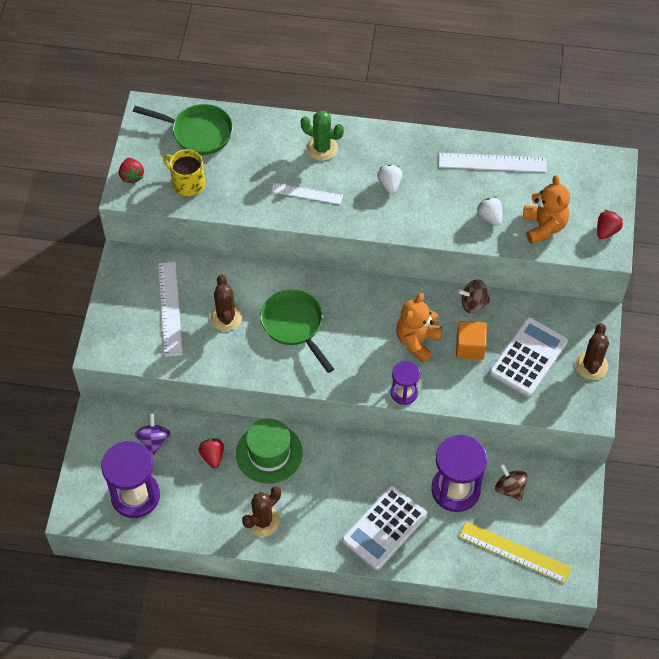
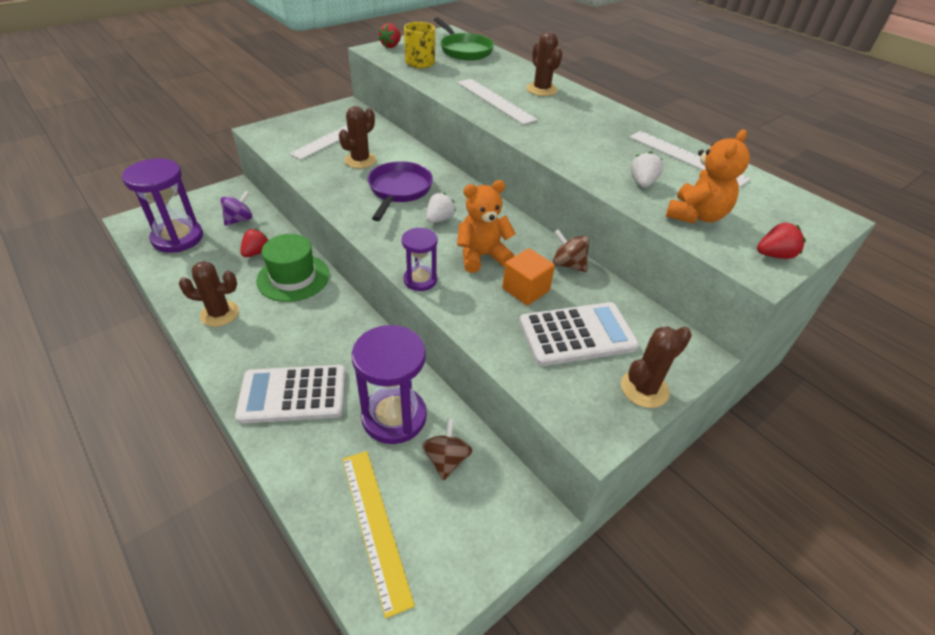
camera: 40 degrees right, 15 degrees down
green pan [260,290,334,373] -> purple pan [368,161,433,221]
white ruler [271,183,343,205] -> white ruler [457,79,538,125], size x1.53
green cactus [300,111,344,161] -> brown cactus [527,31,562,96]
white strawberry [377,165,402,194] -> white strawberry moved to [426,193,456,223]

